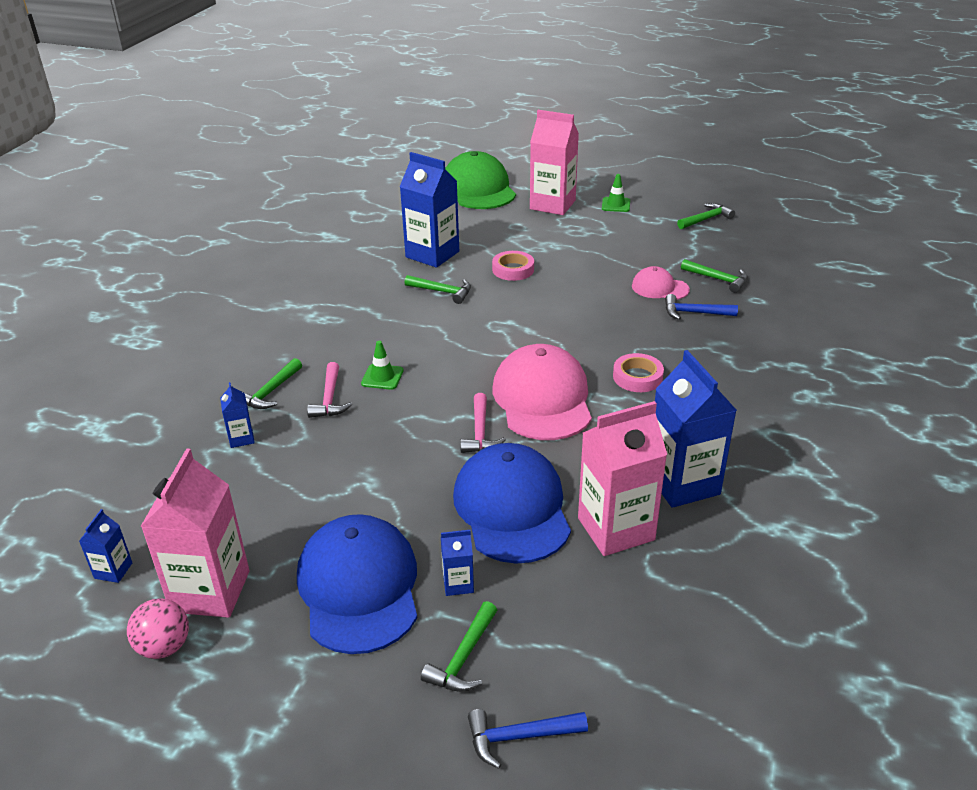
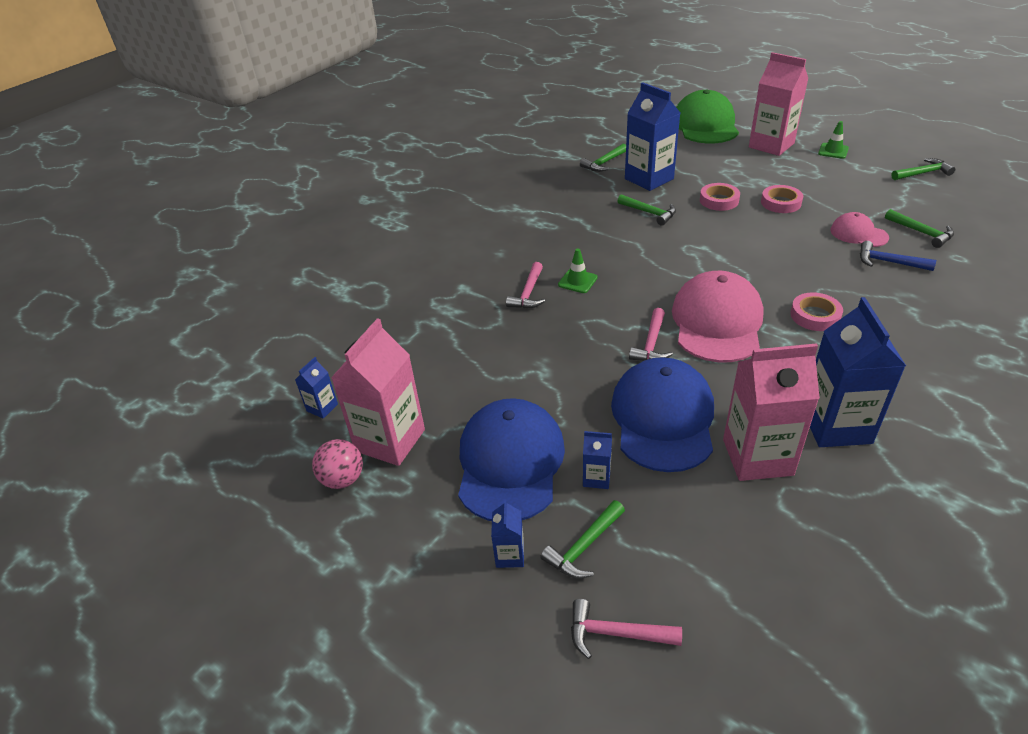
camera: 20 degrees right, 5 degrees up
blue carton [220,382,255,448] -> blue carton moved to [491,499,524,568]
green hammer [241,358,302,409] -> green hammer moved to [580,144,626,172]
blue hammer [468,709,588,769] -> pink hammer [571,599,682,659]
none -> pink tape [761,185,803,213]

